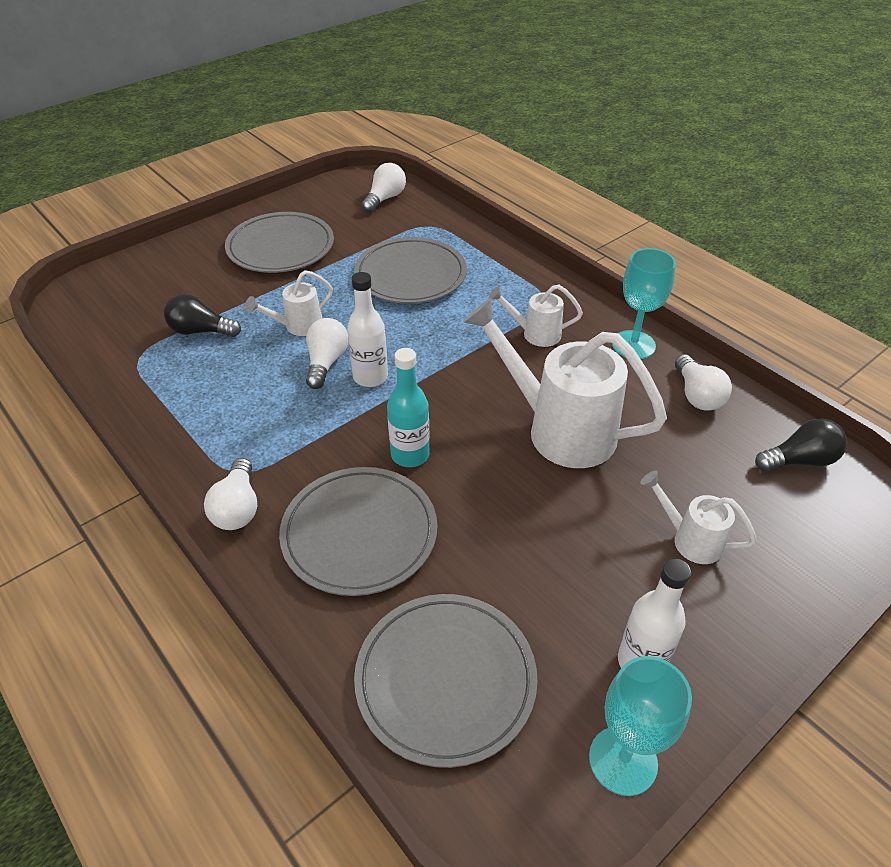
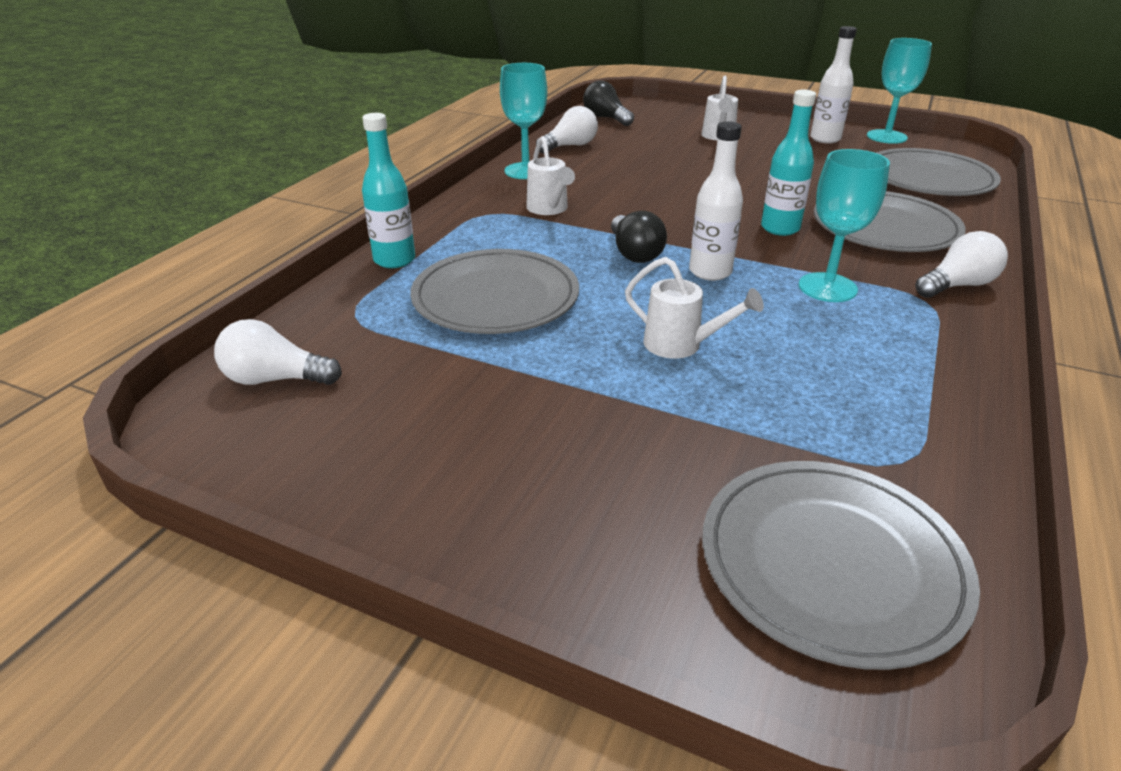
camera: 115 degrees left, 10 degrees down
black light bulb [164,294,241,337] -> black light bulb moved to [611,211,667,263]
grey plate [225,212,334,273] -> grey plate moved to [702,461,980,670]
white light bulb [306,318,348,389] -> none
white watering can [463,298,667,468] -> none
none -> turquoise bottle [362,113,415,268]
none -> turquoise goblet [799,149,890,302]

